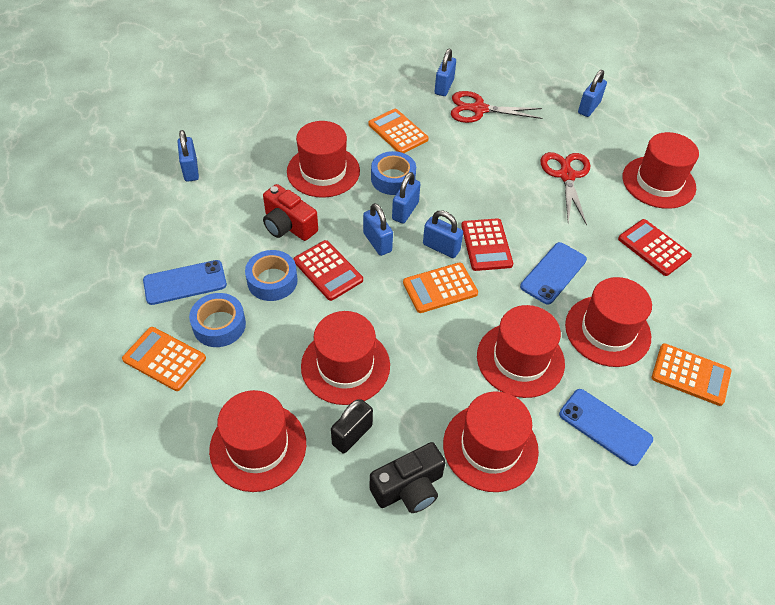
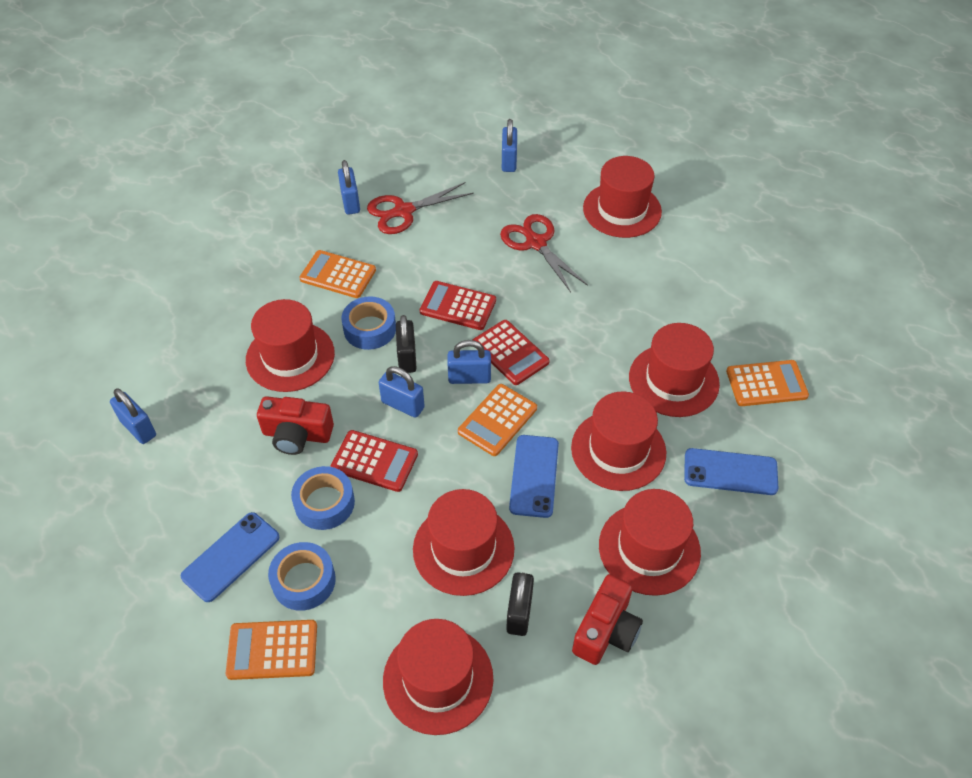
camera: 30 degrees left, 0 degrees up
black camera [370,442,446,513] -> red camera [572,574,643,665]
blue padlock [392,172,420,223] -> black padlock [396,315,417,373]
blue phone [520,242,587,305] -> blue phone moved to [509,435,559,518]
red calculator [618,219,692,276] -> red calculator moved to [420,281,496,330]

